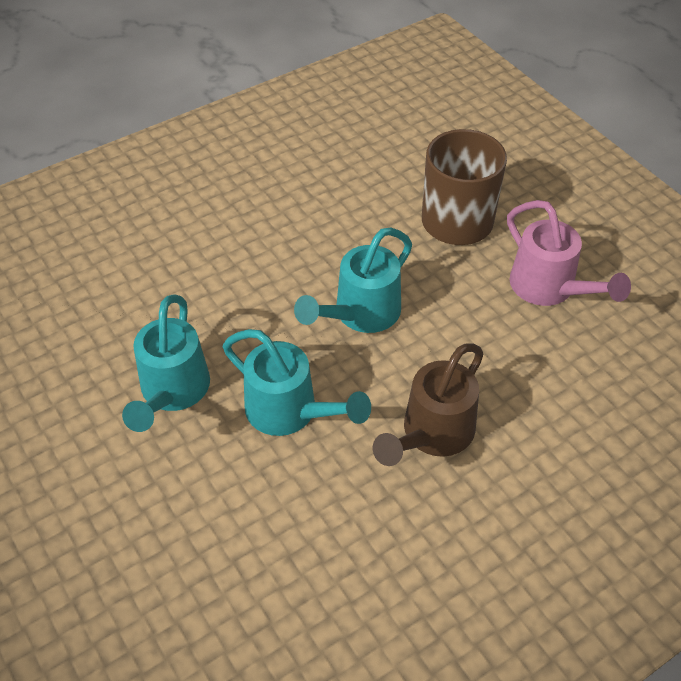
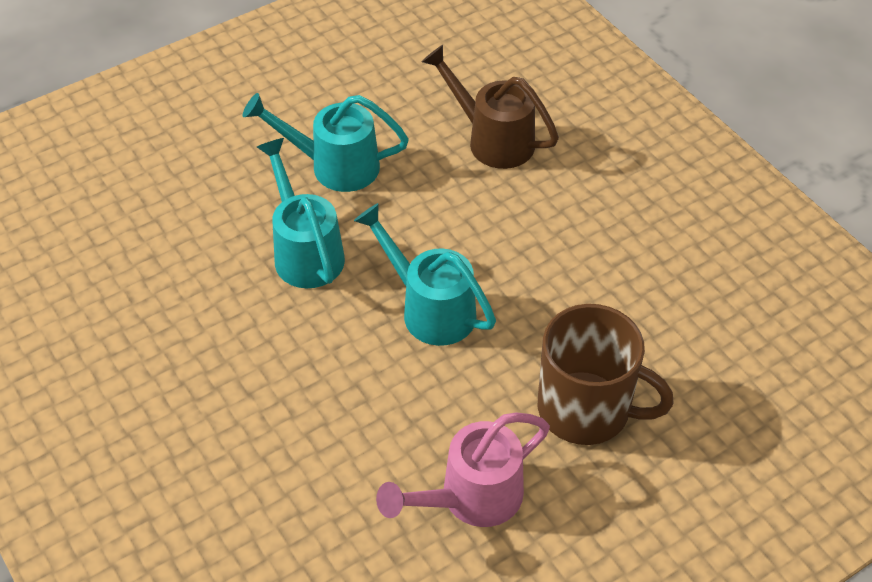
camera: 90 degrees right, 0 degrees up
turquoise watering can [223,329,371,436] -> turquoise watering can turned 120 degrees clockwise [257,138,345,288]
brown watering can [373,343,483,466] -> brown watering can moved to [422,45,559,169]

